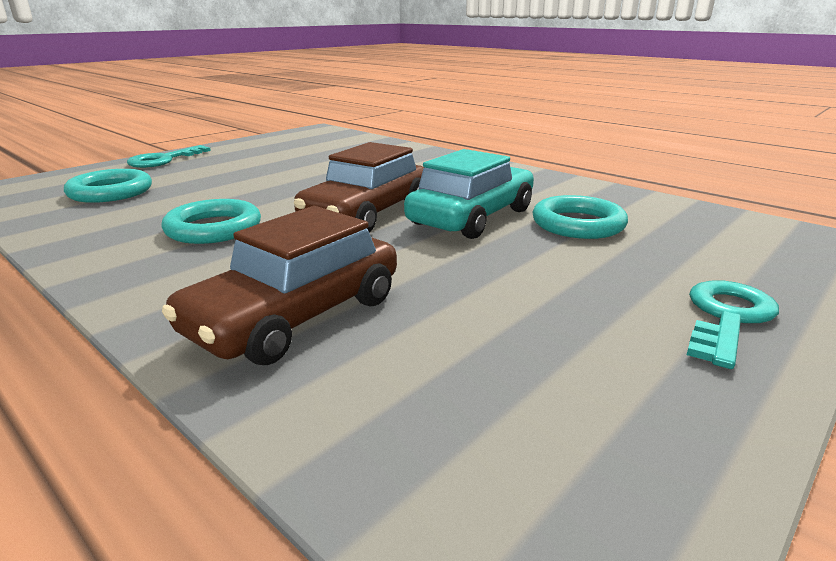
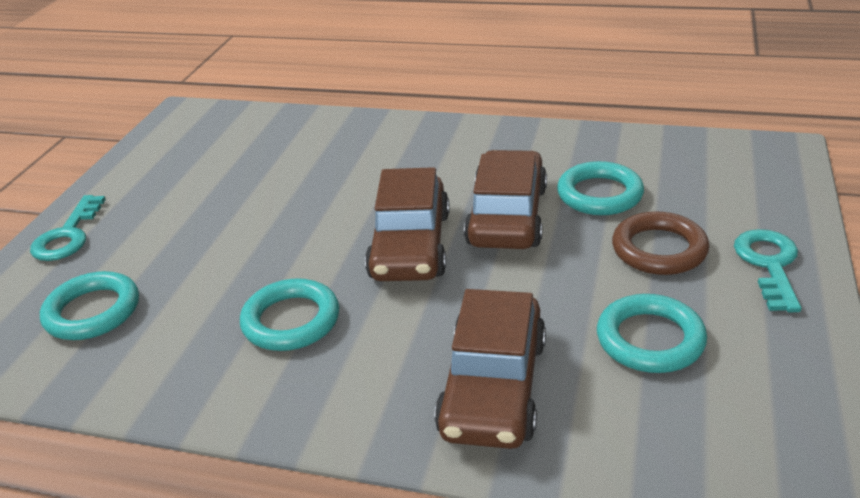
camera: 25 degrees left, 10 degrees up
turquoise car [404,149,534,239] -> brown car [464,150,547,249]
none -> turquoise ring [597,294,707,373]
none -> brown ring [612,211,709,275]

